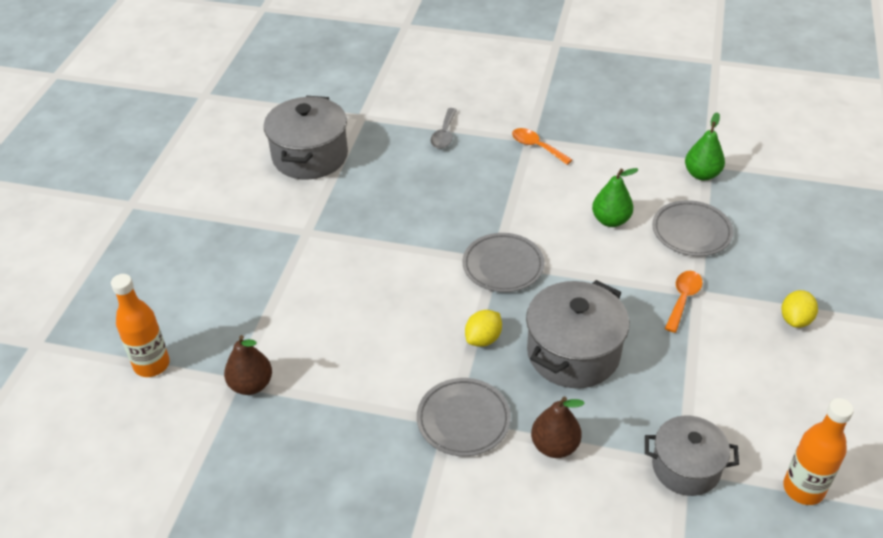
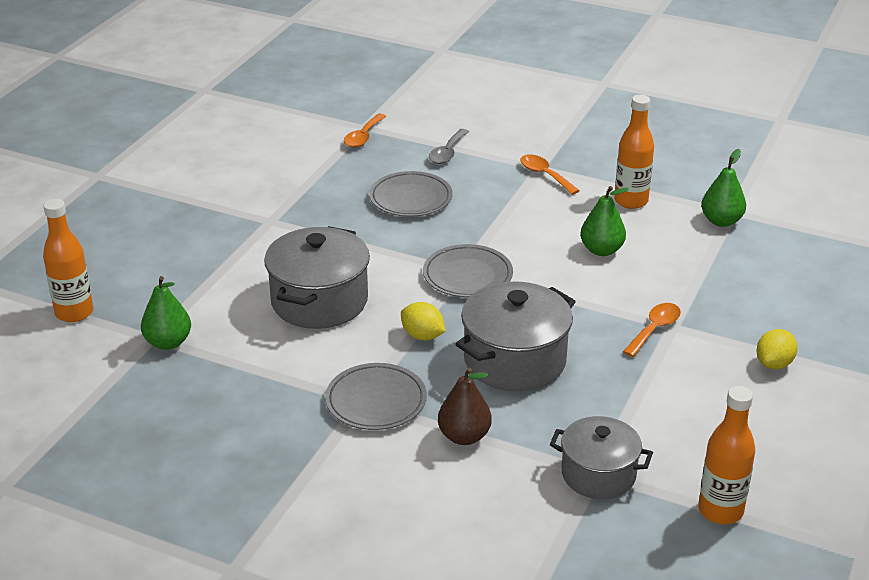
camera: 10 degrees right, 10 degrees down
brown pear [224,335,272,395] -> green pear [141,276,191,350]
grey pot [264,96,348,180] -> grey pot moved to [264,226,370,329]
yellow lemon [465,310,502,347] -> yellow lemon turned 75 degrees clockwise [401,302,446,340]
grey plate [652,200,734,256] -> grey plate moved to [369,171,453,217]
none -> orange spoon [344,114,387,148]
none -> orange bottle [614,95,654,209]

